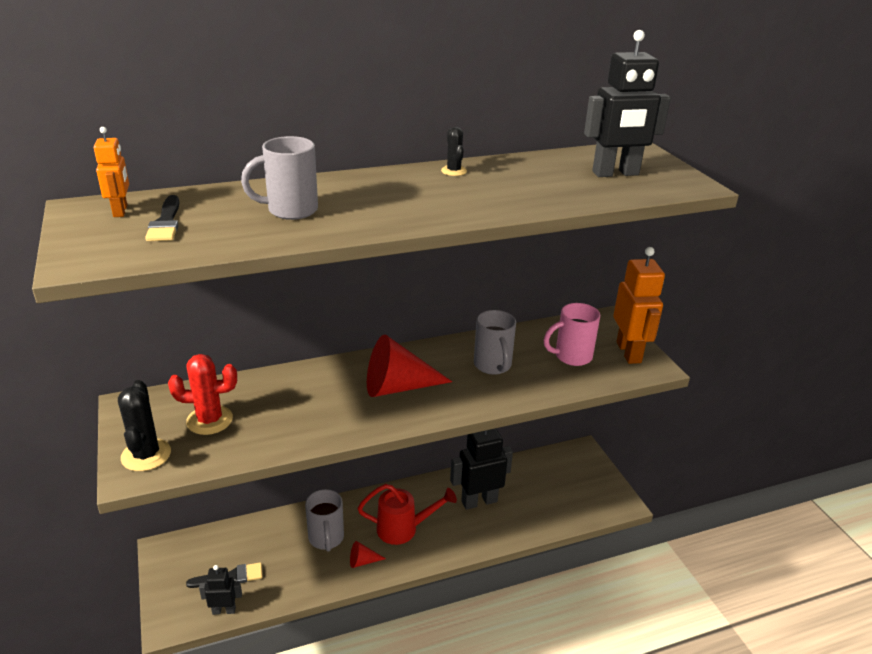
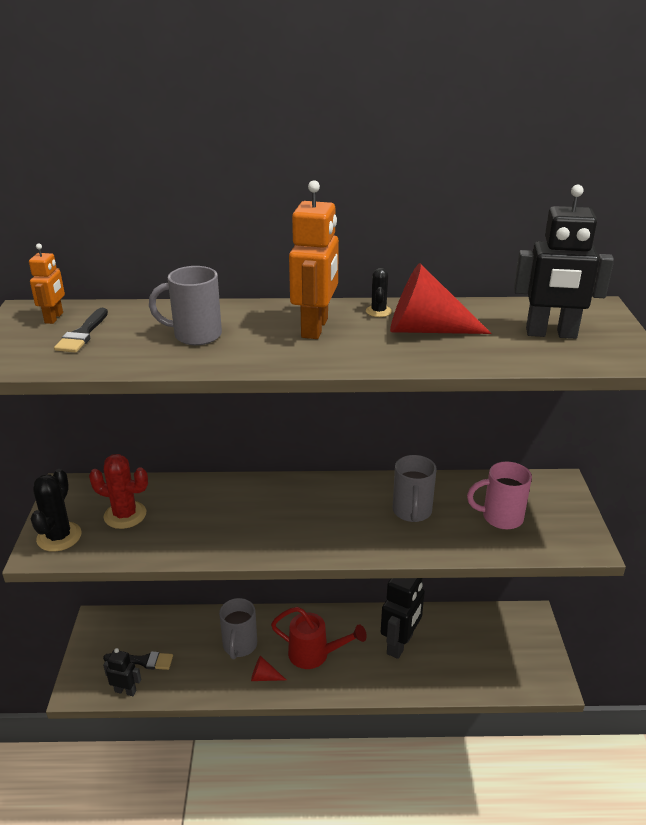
camera: 20 degrees right, 0 degrees up
red cone [367,335,452,397] -> red cone moved to [390,263,492,334]
black robot [450,428,513,510] -> black robot turned 120 degrees clockwise [381,578,425,659]
orange robot [613,247,665,364] -> orange robot moved to [289,180,339,339]

